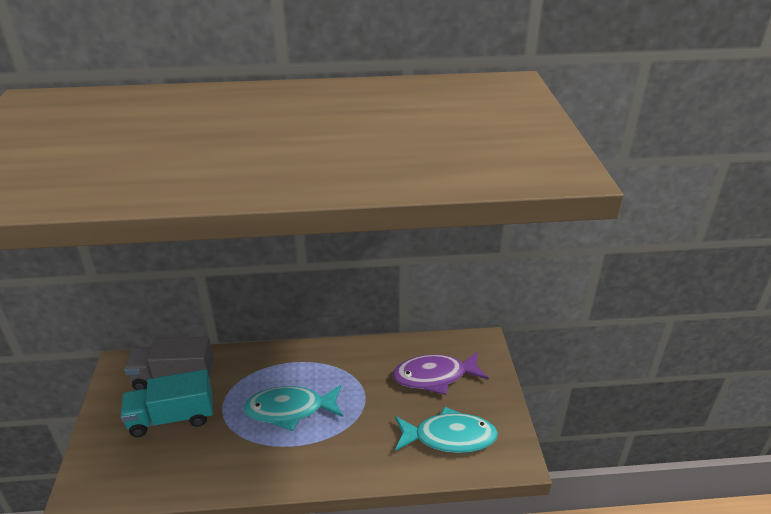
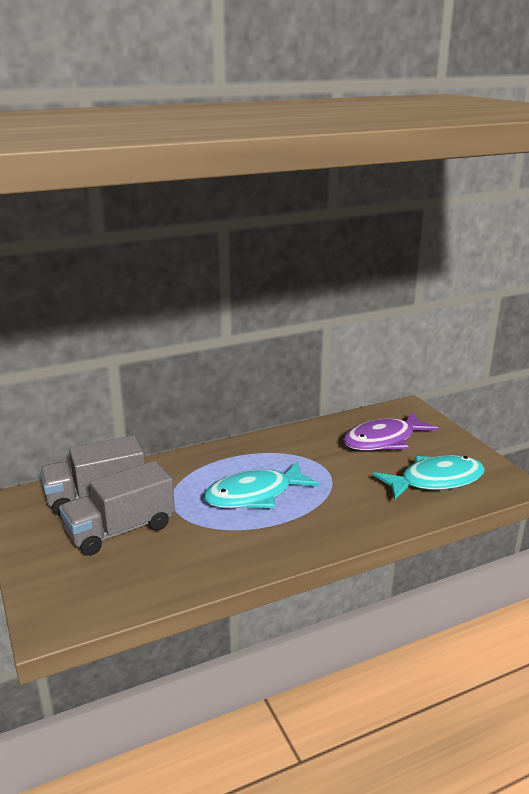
camera: 20 degrees left, 10 degrees down
turquoise truck [120,370,213,437] -> grey truck [59,461,175,556]

